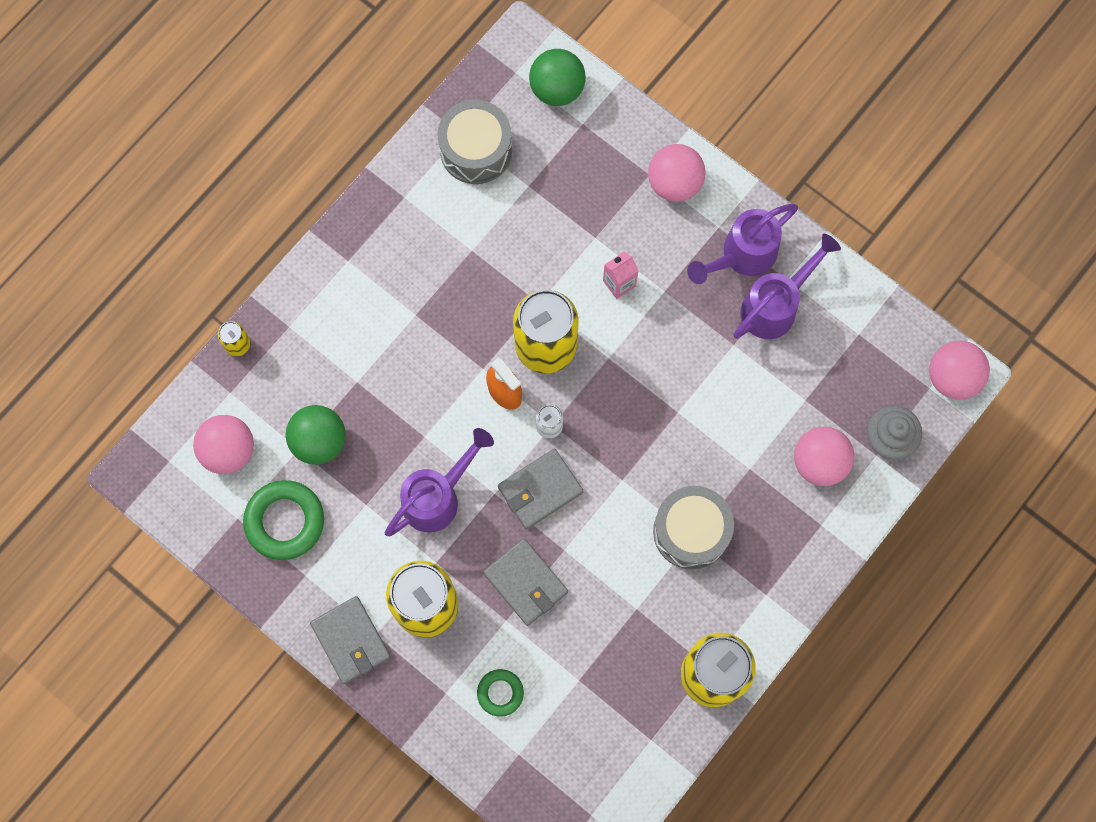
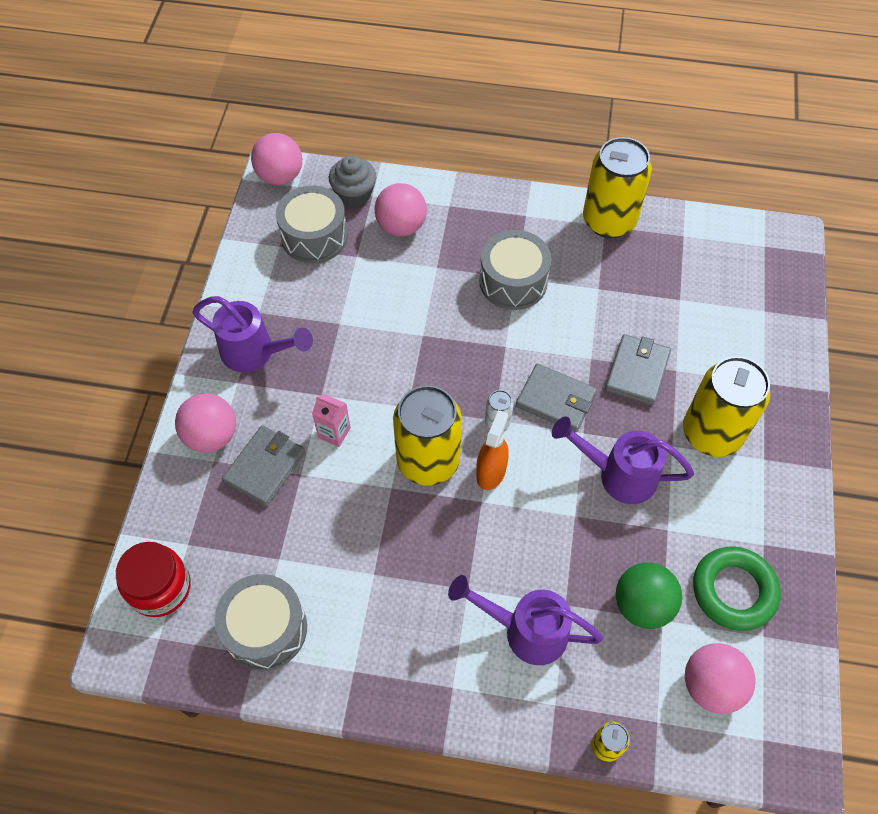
camera: 120 degrees left, 15 degrees down
grey wallet [310,596,391,684] -> grey wallet moved to [222,425,305,506]
green ring [477,669,524,717] -> none
green ball [529,49,586,106] -> red jar [116,542,191,617]
purple watering can [733,234,841,339] -> purple watering can moved to [448,575,603,665]
none -> grey drum [276,186,348,264]

